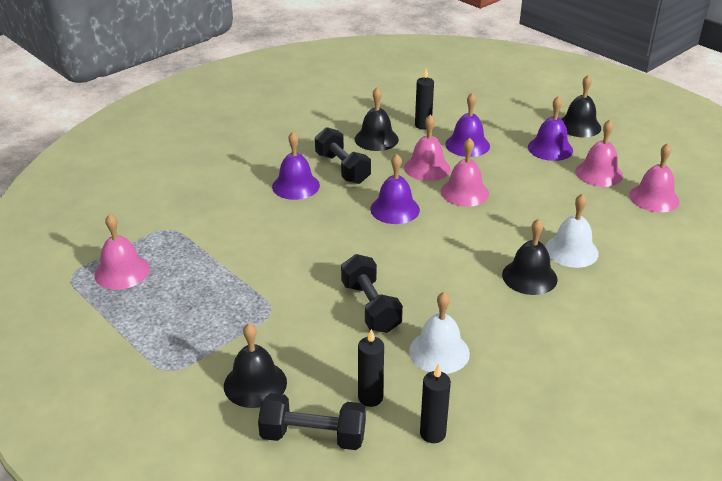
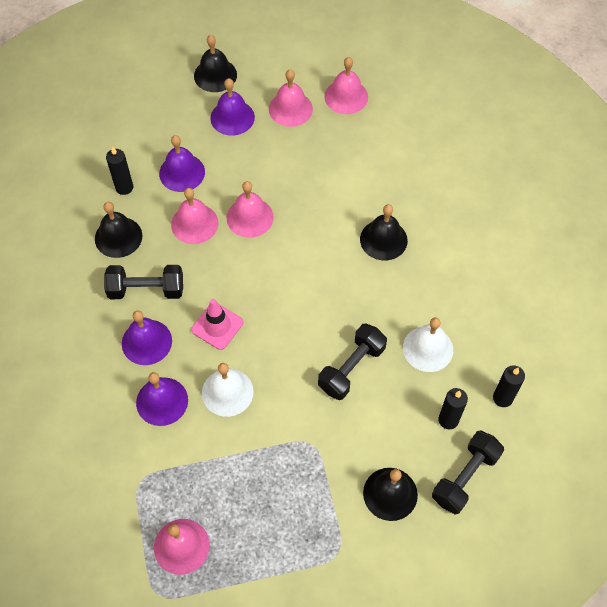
camera: 60 degrees left, 25 degrees up
black dumbbell [341,254,403,333] -> black dumbbell turned 60 degrees counterclockwise [318,324,387,400]
purple bell [370,154,420,224] -> purple bell moved to [136,372,188,426]
white bell [545,193,599,268] -> white bell moved to [202,363,254,417]
none -> pink traffic cone [191,299,243,350]

